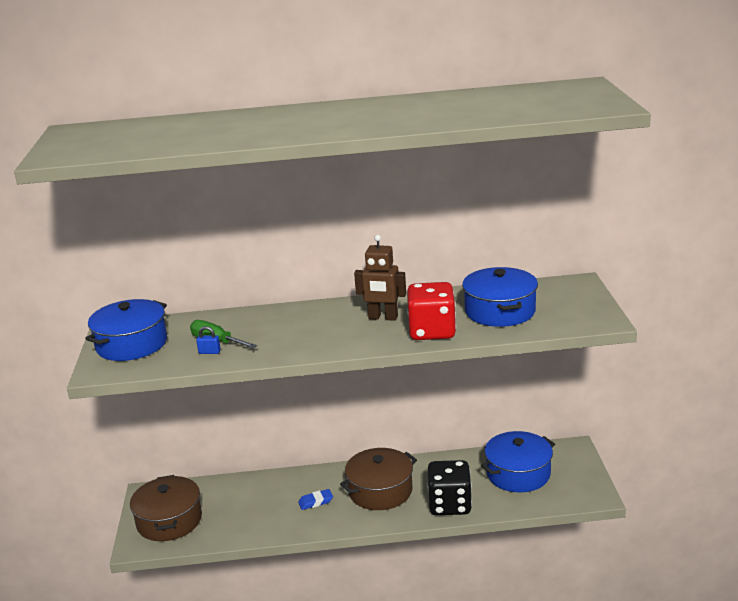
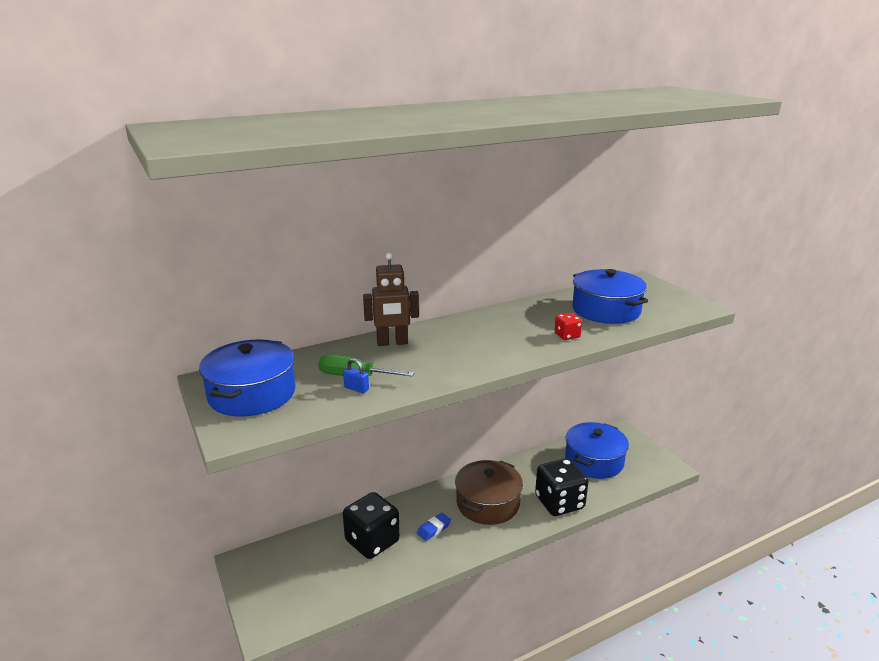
camera: 25 degrees left, 0 degrees up
brown pot [130,475,202,541] -> none
blue padlock [196,326,221,354] -> blue padlock turned 45 degrees clockwise [343,359,369,393]
brown robot [354,235,406,321] -> brown robot moved to [363,252,419,346]
red dice [407,282,456,340] -> red dice [554,313,582,340], size x0.45
none -> black dice [343,492,400,559]

